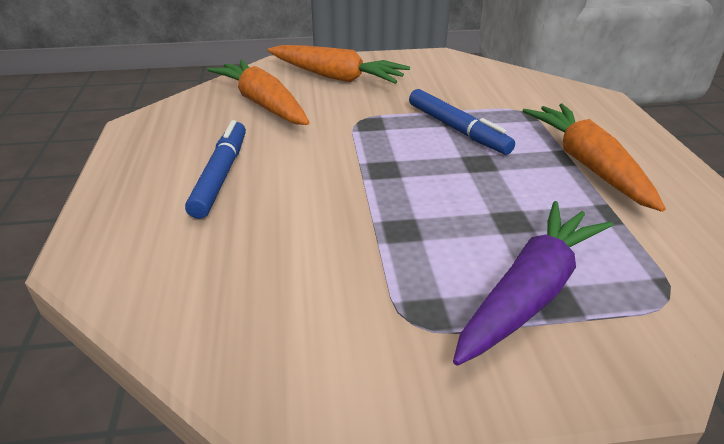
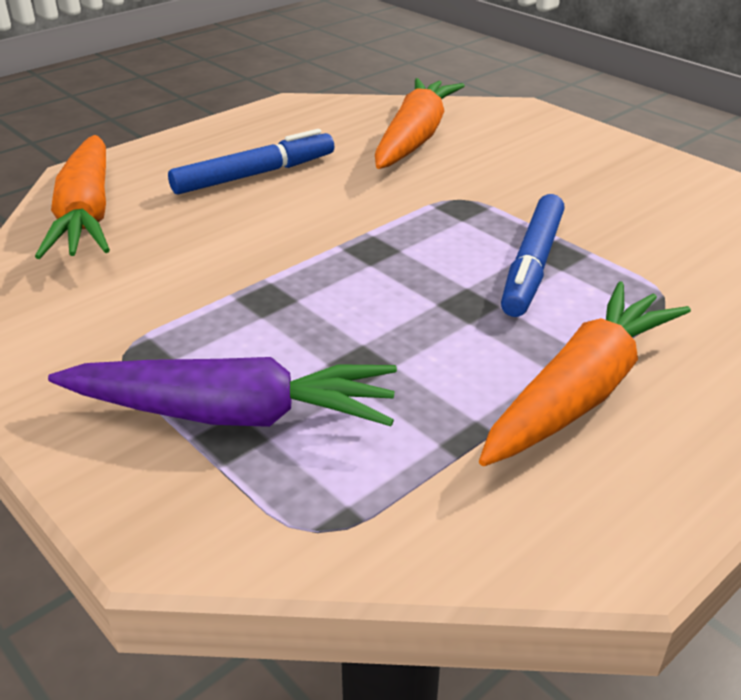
camera: 55 degrees right, 0 degrees up
orange carrot [267,45,410,84] -> orange carrot moved to [35,135,110,259]

